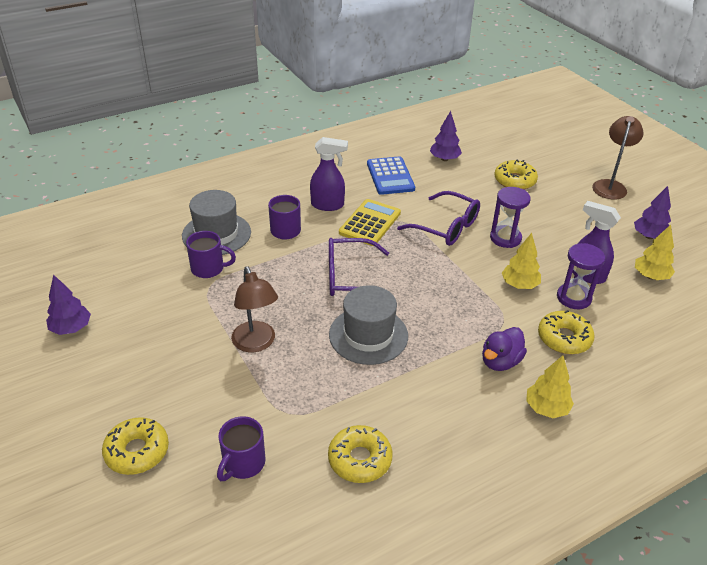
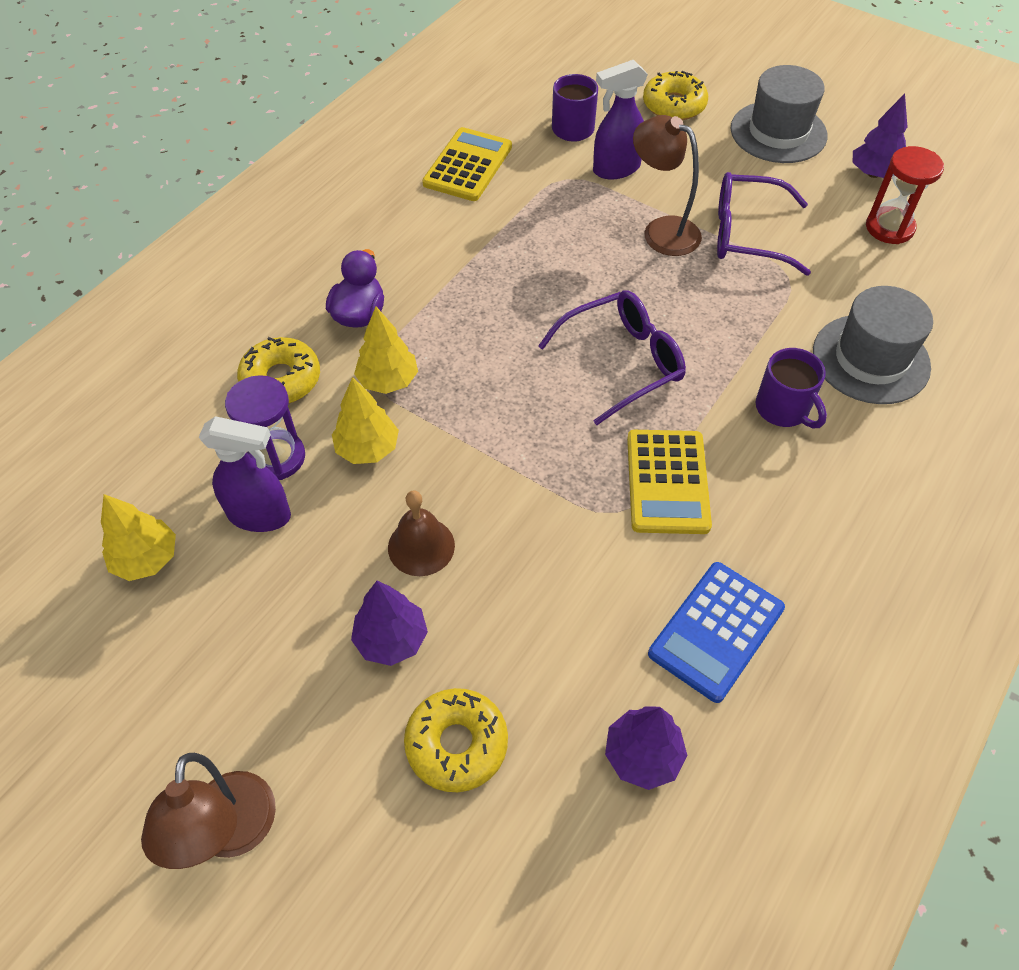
camera: 155 degrees right, 15 degrees up
purple mug [186,231,236,278] -> none
purple spray bottle [310,137,348,211] -> purple spray bottle moved to [593,60,648,179]
yellow donut [328,425,393,483] -> yellow calculator [422,127,512,201]
grey hat [329,285,408,365] -> grey hat moved to [731,65,827,163]
blue calculator [367,156,415,195] -> blue calculator turned 105 degrees counterclockwise [648,562,785,703]
purple glasses [397,191,480,246] -> purple glasses moved to [717,172,811,276]
purple hourglass [490,187,531,248] -> brown bell [388,491,455,576]
yellow tree [526,355,574,418] -> yellow tree moved to [354,307,418,394]
purple tree [634,186,671,239] -> purple tree moved to [351,581,428,666]
none -> red hourglass [866,146,944,244]

